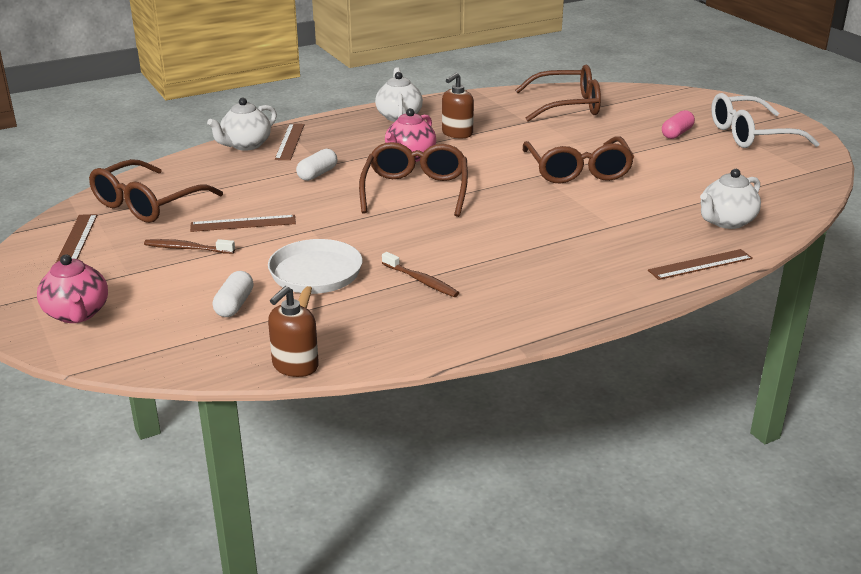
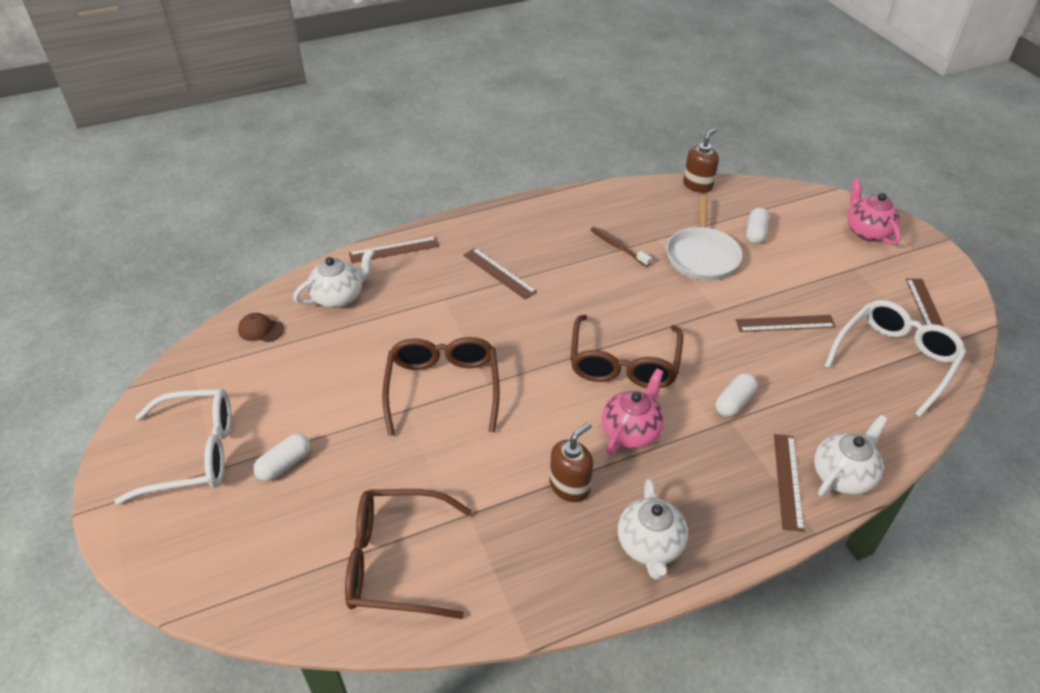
camera: 175 degrees left, 15 degrees up
brown glasses [89,159,223,223] -> white glasses [824,300,967,417]
brown toothbrush [144,239,235,254] -> none
pink capsule [662,110,695,139] -> white capsule [253,434,310,481]
none -> brown cap [238,313,284,342]
none -> brown ruler [463,248,537,299]

